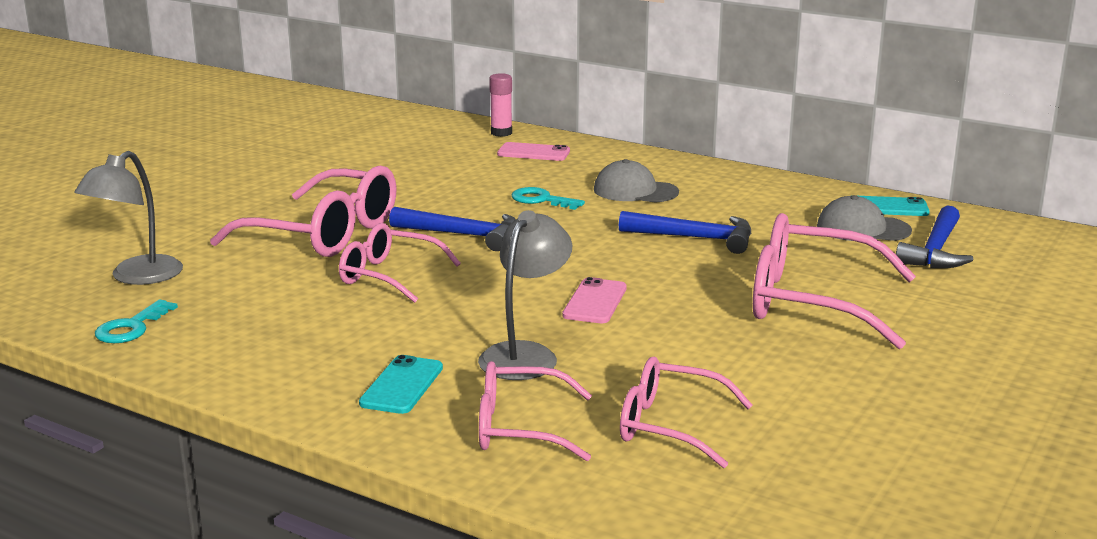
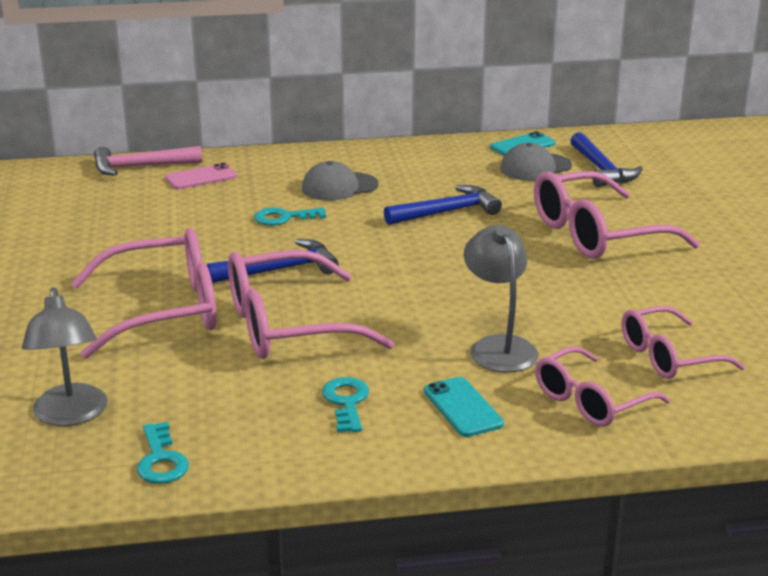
camera: 40 degrees left, 5 degrees up
pink glasses [339,223,461,303] -> pink glasses [228,250,394,359], size x1.62
pink glue stick [489,73,512,137] -> pink hammer [94,146,202,176]
pink phone [562,277,627,323] -> none
none -> turquoise key [322,377,369,432]

